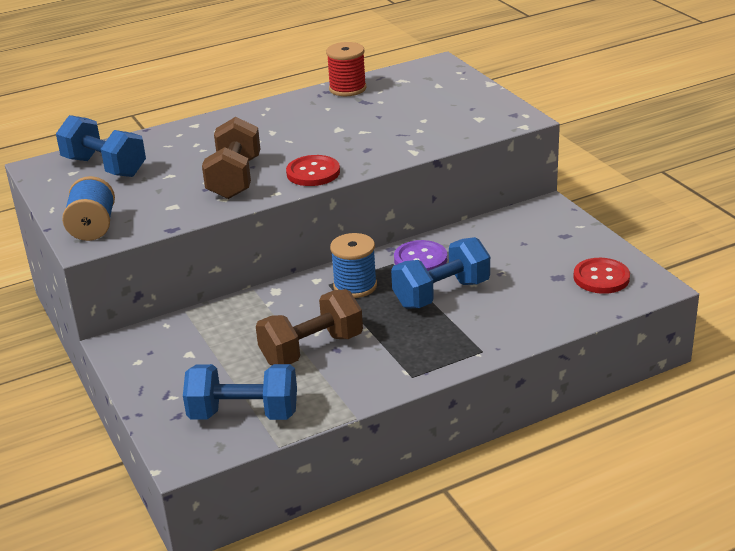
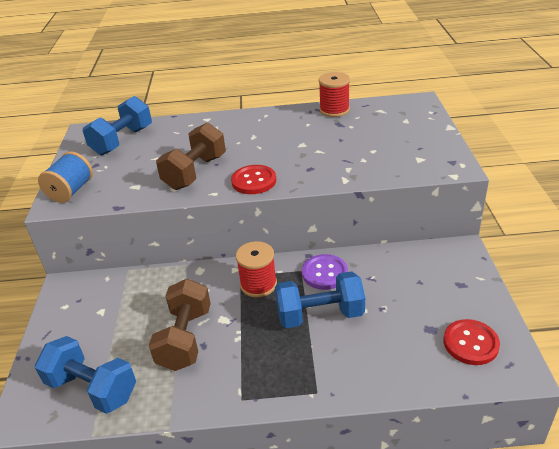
camera: 25 degrees right, 5 degrees up
blue dumbbell [56,115,146,177] -> blue dumbbell turned 60 degrees clockwise [83,96,152,155]
brown dumbbell [256,289,363,365] -> brown dumbbell turned 75 degrees counterclockwise [149,279,211,371]
blue spool [330,233,377,298] -> red spool [236,241,277,298]

